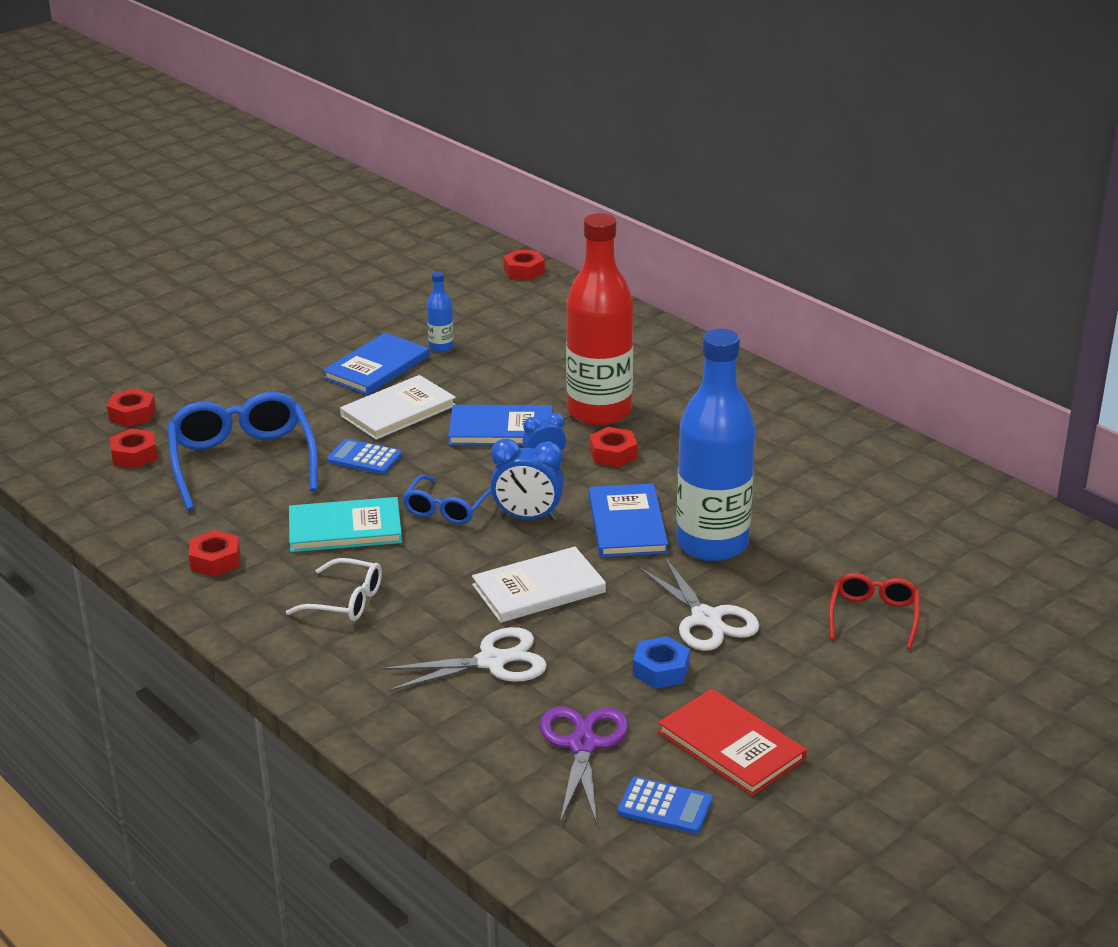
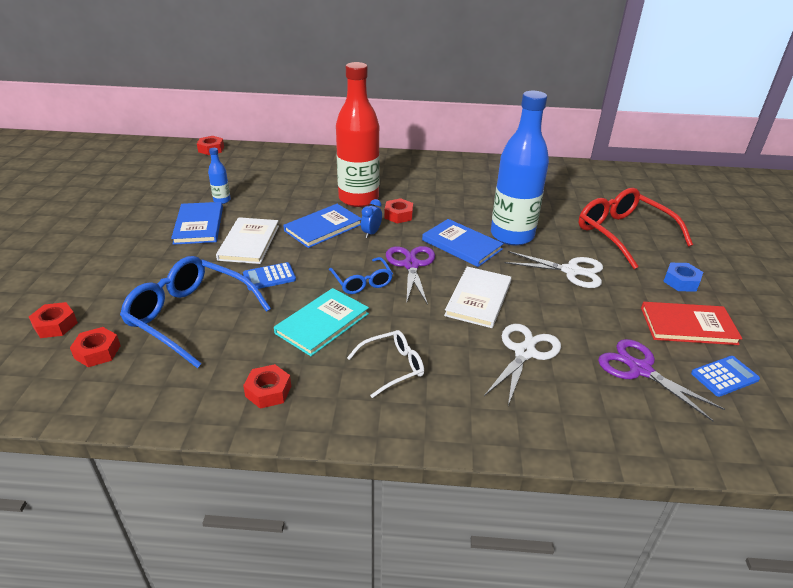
camera: 45 degrees left, 5 degrees up
blue clock [490,438,564,520] -> purple scissors [386,246,435,305]
blue nut [633,636,690,689] -> blue nut moved to [663,263,703,292]
red glasses [829,573,920,649] -> red glasses [579,188,693,269], size x1.83

